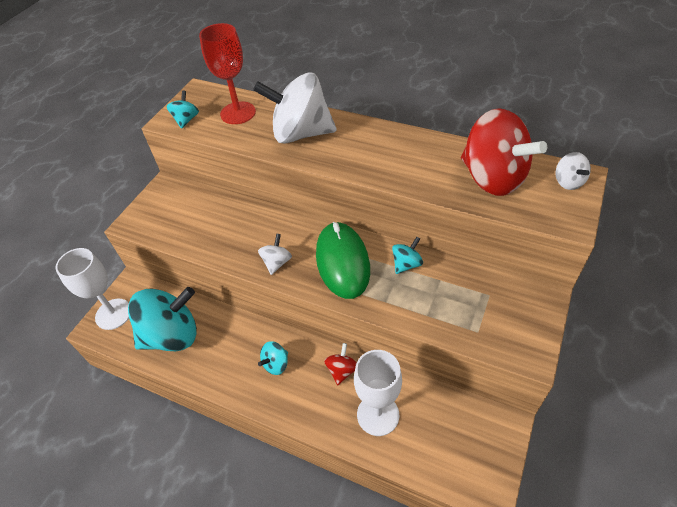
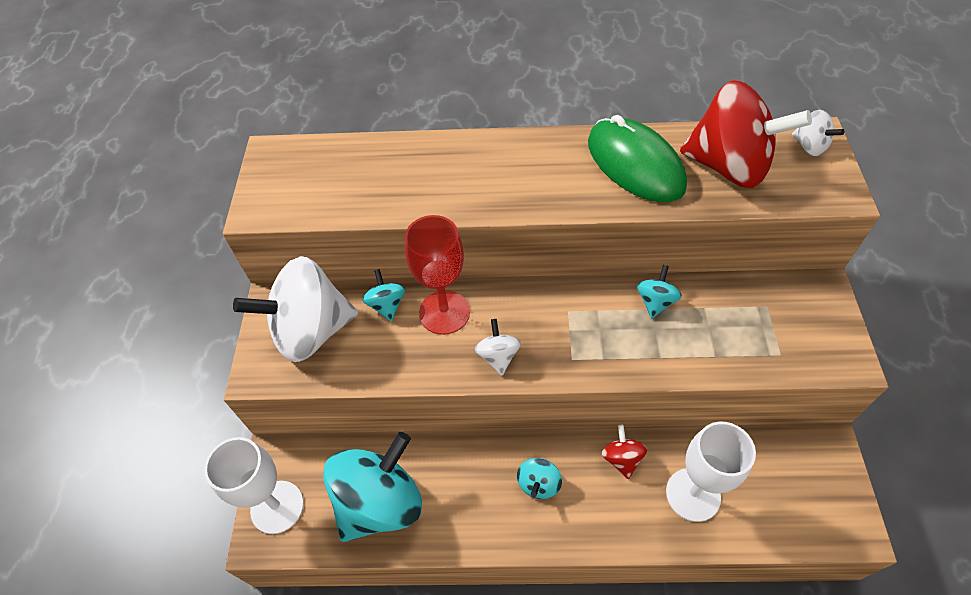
camera: 25 degrees left, 5 degrees up
turquoise spinning top [167,91,199,129] -> turquoise spinning top moved to [362,269,405,322]
red goblet [199,23,256,124] -> red goblet moved to [405,215,470,335]
white spinning top [253,72,336,144] -> white spinning top moved to [233,256,358,362]
green mouse [316,222,370,299] -> green mouse moved to [588,115,687,202]

